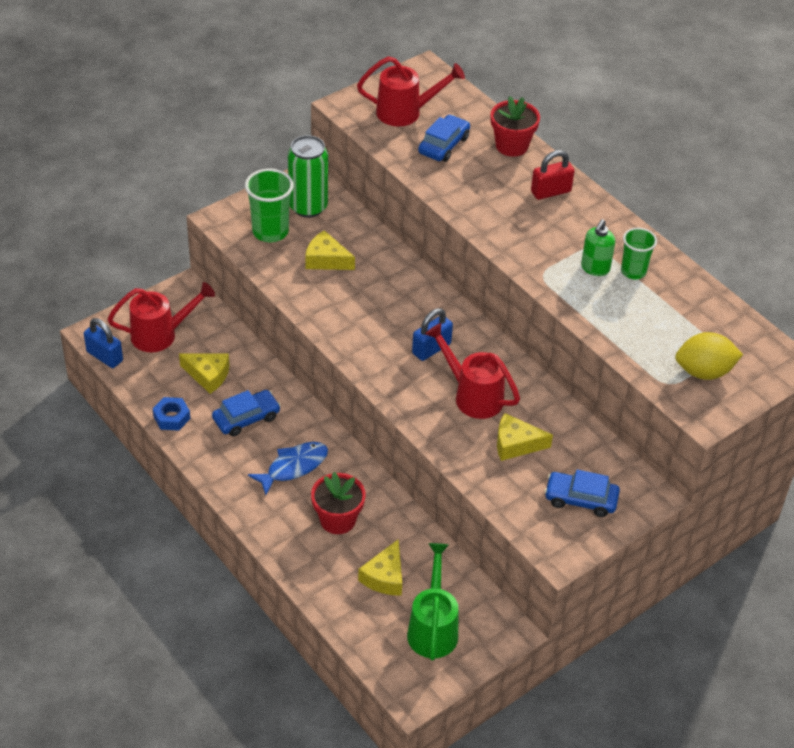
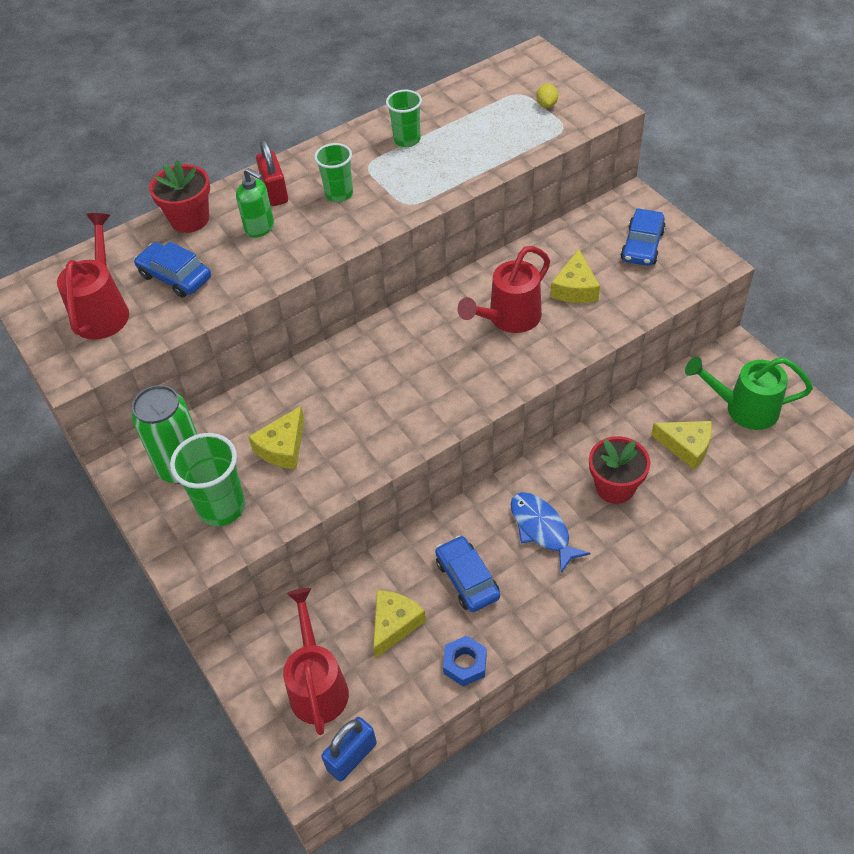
camera: 80 degrees left, 5 degrees up
blue padlock [412,308,453,361] -> none
green soap dispenser [581,219,615,276] -> green soap dispenser moved to [236,168,274,238]
yellow lemon [675,332,743,380] -> yellow lemon [537,84,558,108], size x0.48
none -> green cup [314,143,353,202]

